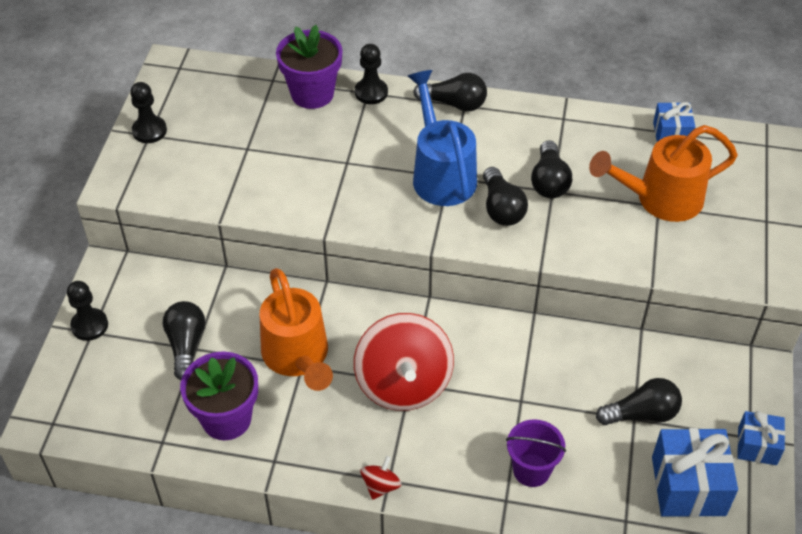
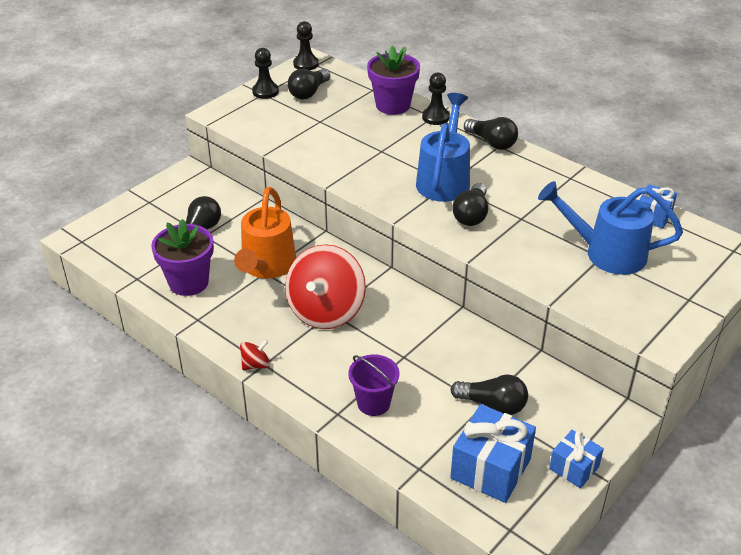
camera: 30 degrees right, 10 degrees down
black pawn [67,281,108,341] -> black pawn moved to [293,21,319,70]
black light bulb [531,140,572,198] -> black light bulb moved to [288,69,330,99]
orange watering can [589,125,738,222] -> blue watering can [538,181,683,275]

